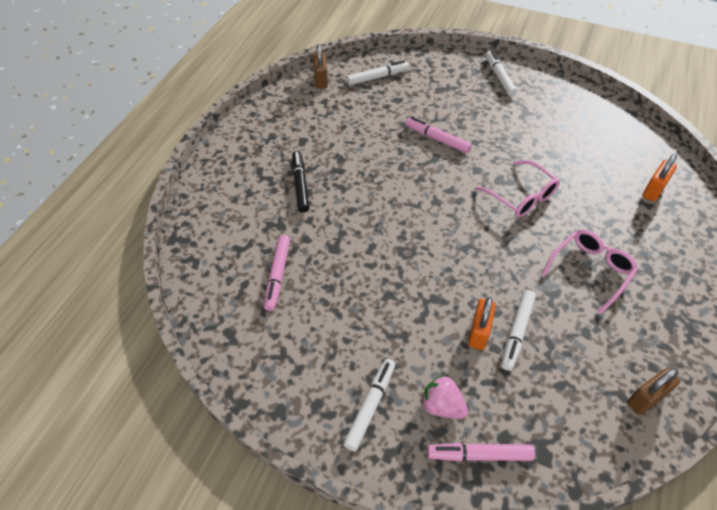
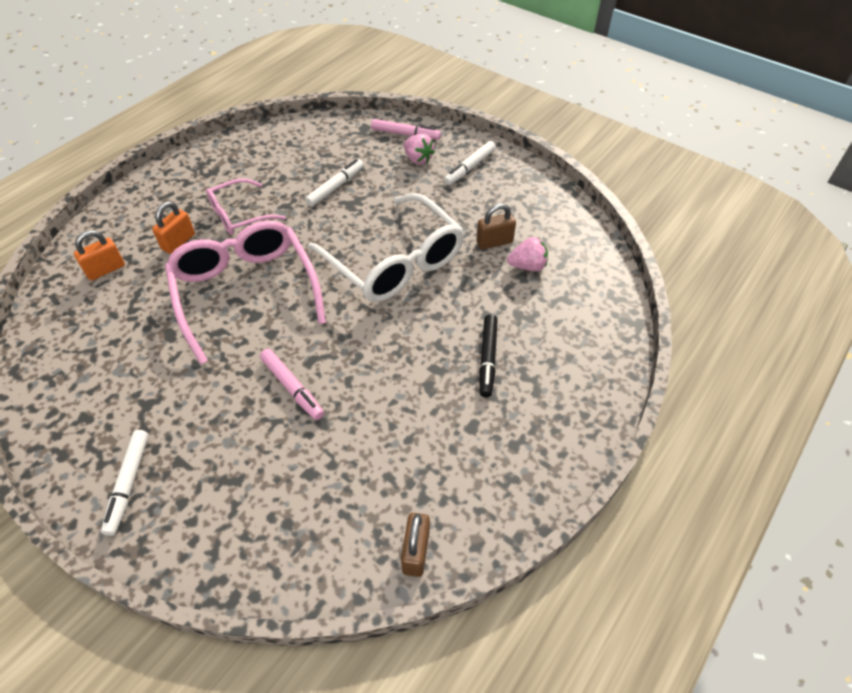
camera: 165 degrees left, 0 degrees up
pink marker [264,235,290,311] -> pink strawberry [507,237,548,271]
white marker [347,60,409,85] -> none
orange padlock [468,297,496,350] -> orange padlock moved to [152,201,195,254]
pink glasses [475,160,560,217] -> pink glasses [165,220,326,365], size x1.79
brown padlock [627,369,680,415] -> brown padlock moved to [476,204,516,250]
none -> white glasses [308,193,464,302]

